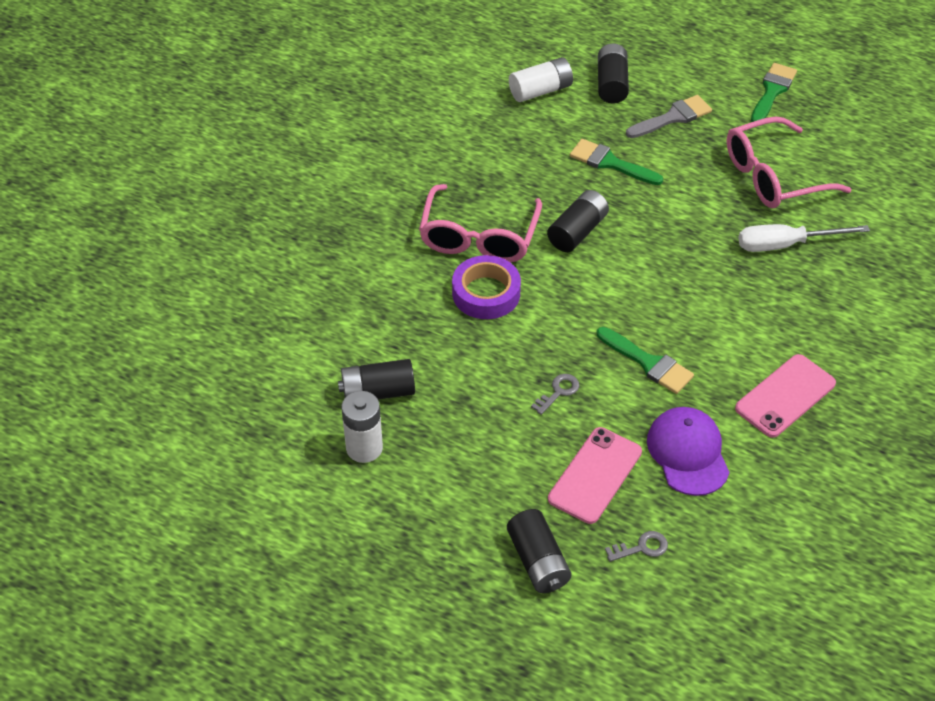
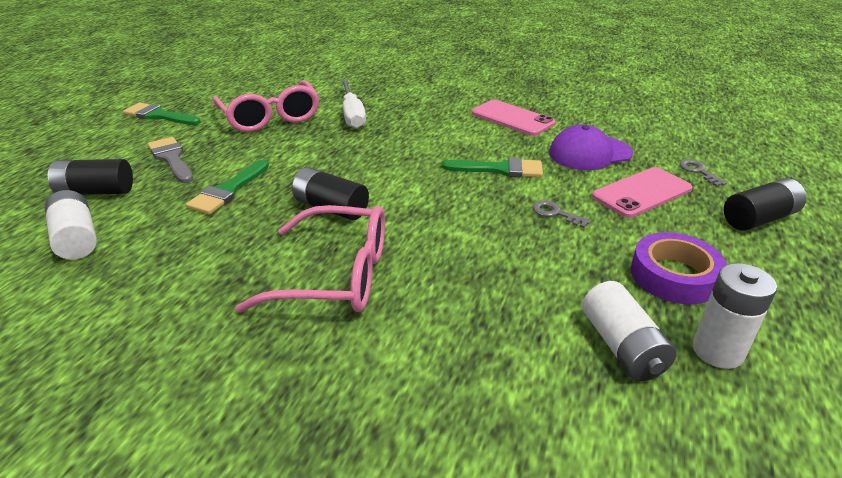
camera: 95 degrees left, 15 degrees down
black battery [338,359,415,400] -> white battery [582,281,677,381]
purple tape [452,255,521,319] -> purple tape moved to [631,232,727,304]
pink phone [548,427,642,524] -> pink phone turned 60 degrees counterclockwise [592,167,692,218]
green brush [597,327,694,394] -> green brush turned 60 degrees clockwise [442,158,543,177]

